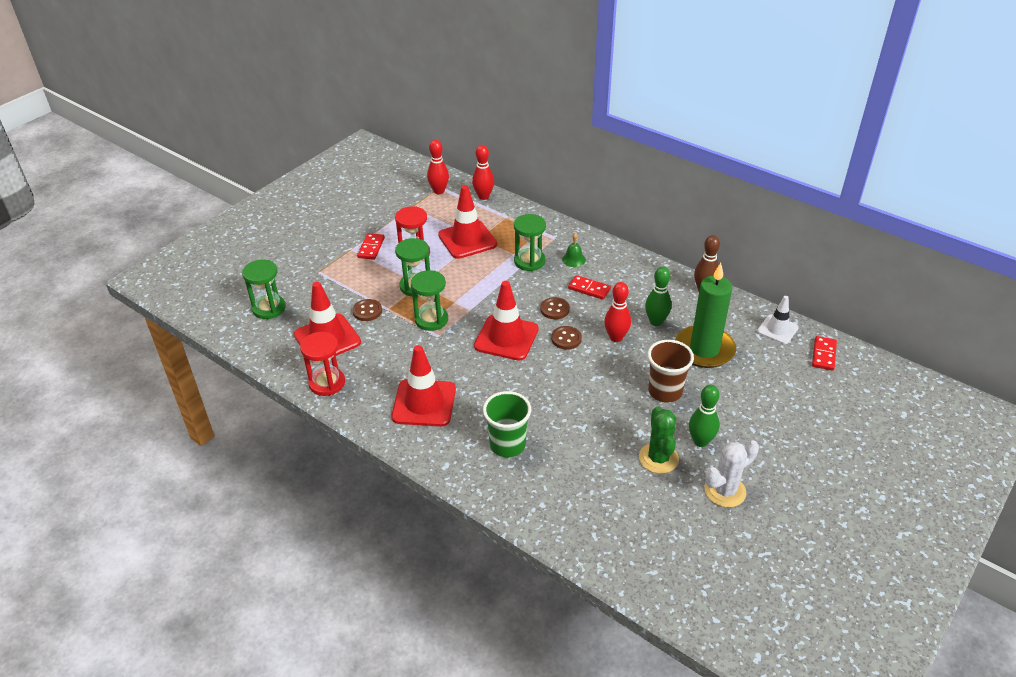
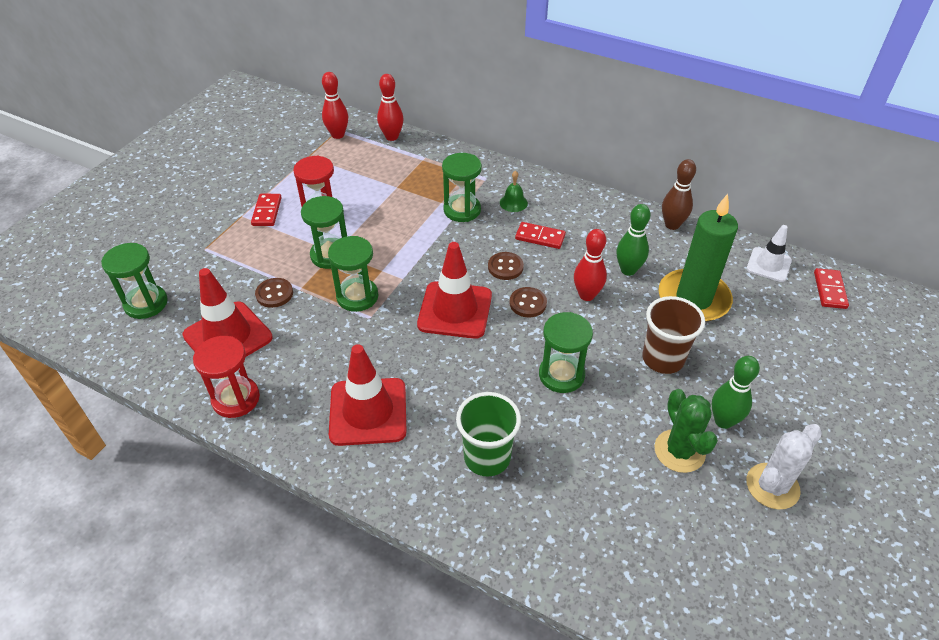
camera: 10 degrees left, 5 degrees up
red traffic cone [438,185,497,259] -> none
none -> green hourglass [539,312,593,393]

